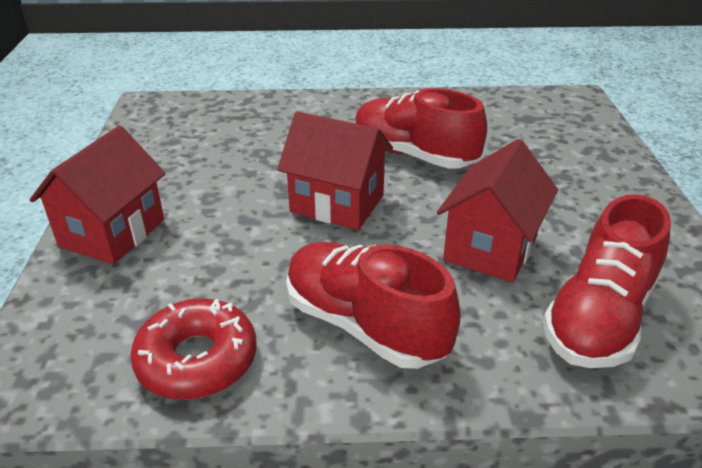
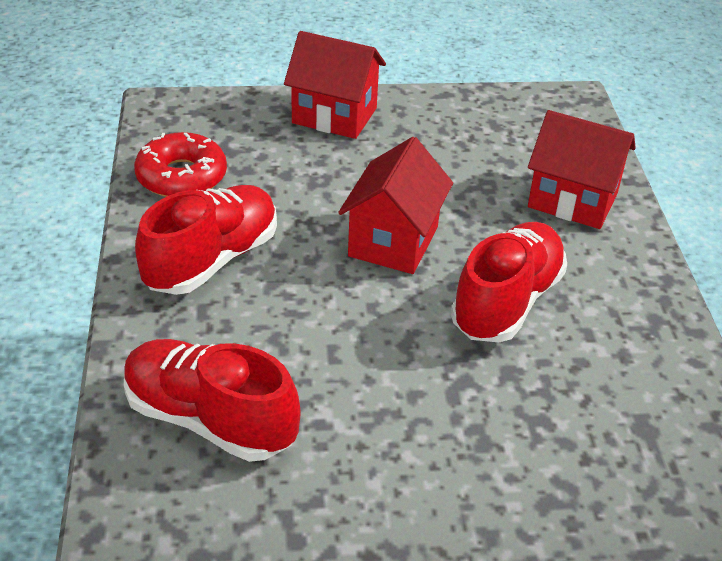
camera: 85 degrees right, 5 degrees up
red house [437,139,558,283] -> red house moved to [528,110,636,229]

